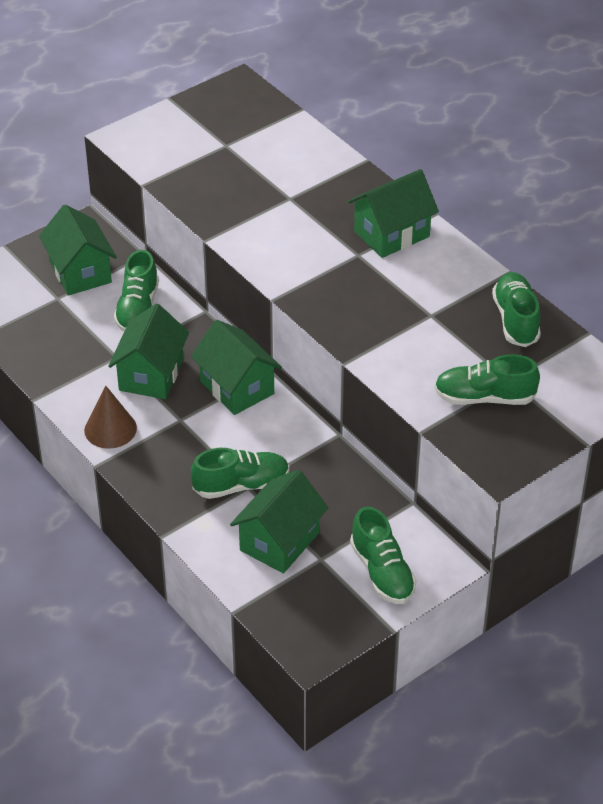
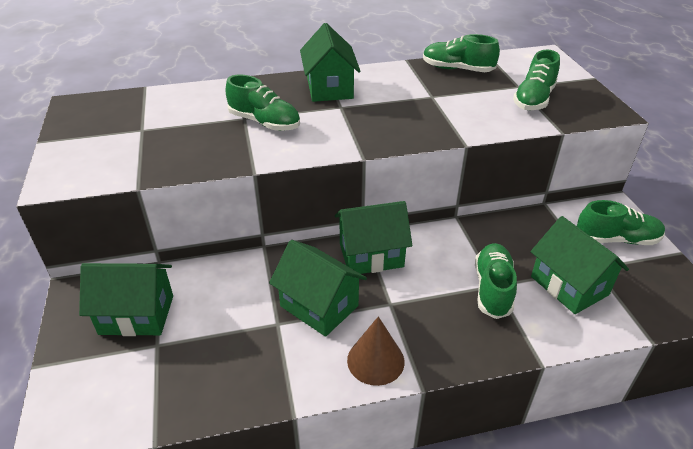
camera: 65 degrees left, 5 degrees down
green shoe [114,250,159,332] -> green shoe moved to [226,75,300,131]

